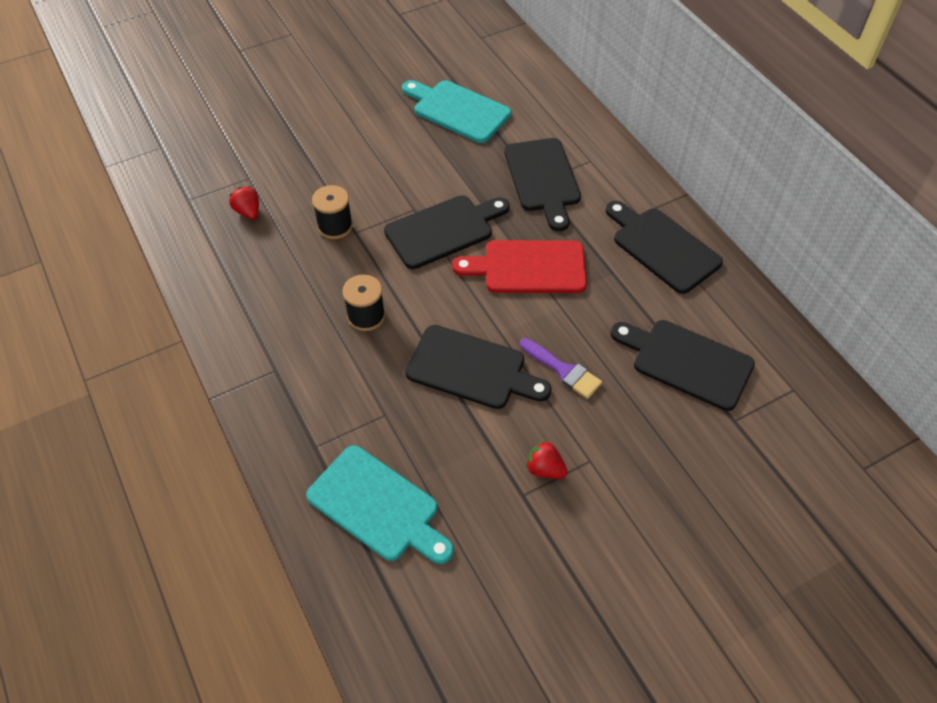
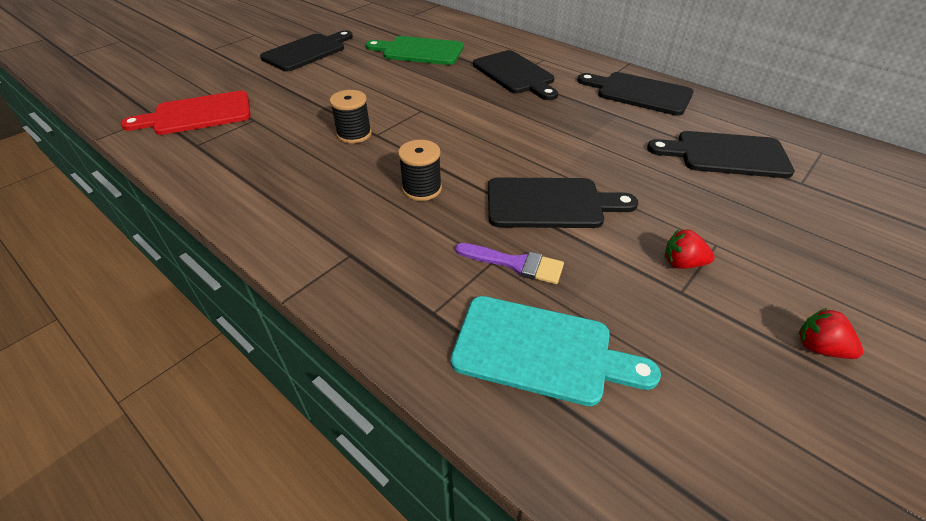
camera: 20 degrees left, 10 degrees down
red strawberry [229,186,259,220] -> red strawberry moved to [799,308,863,359]
black cutting board [384,195,510,269] -> black cutting board moved to [260,30,353,71]
turquoise cutting board [402,80,511,143] -> green cutting board [366,36,464,65]
red cutting board [452,240,587,293] -> red cutting board moved to [120,91,251,135]
purple brush [520,338,602,399] -> purple brush moved to [455,243,564,284]

